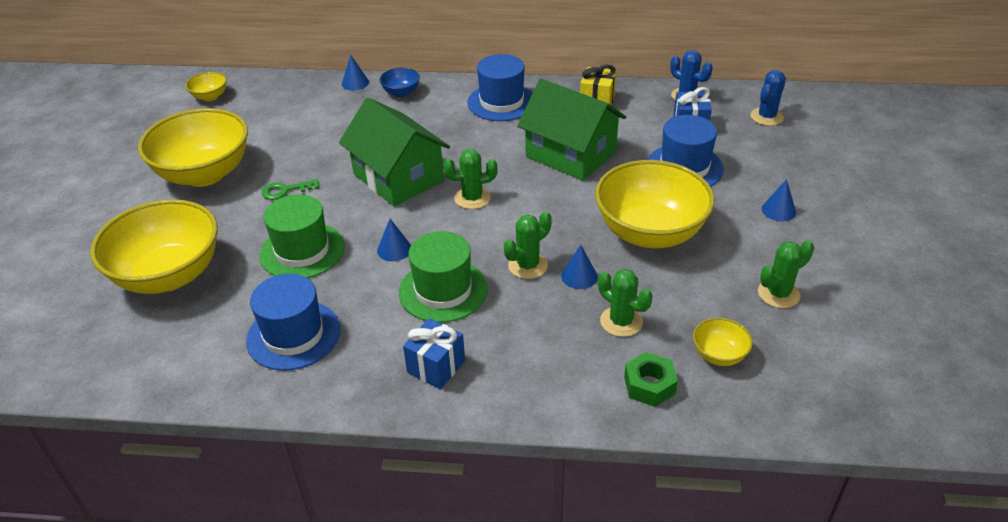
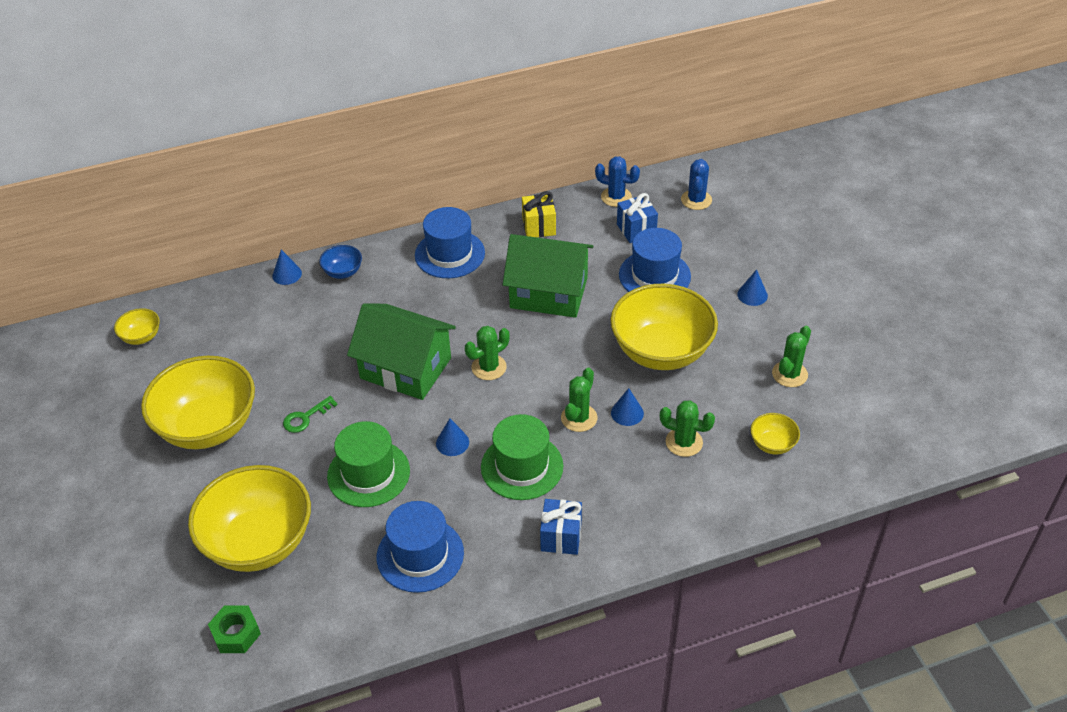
camera: 25 degrees left, 5 degrees up
green nut [624,352,678,407] -> green nut moved to [208,605,261,653]

